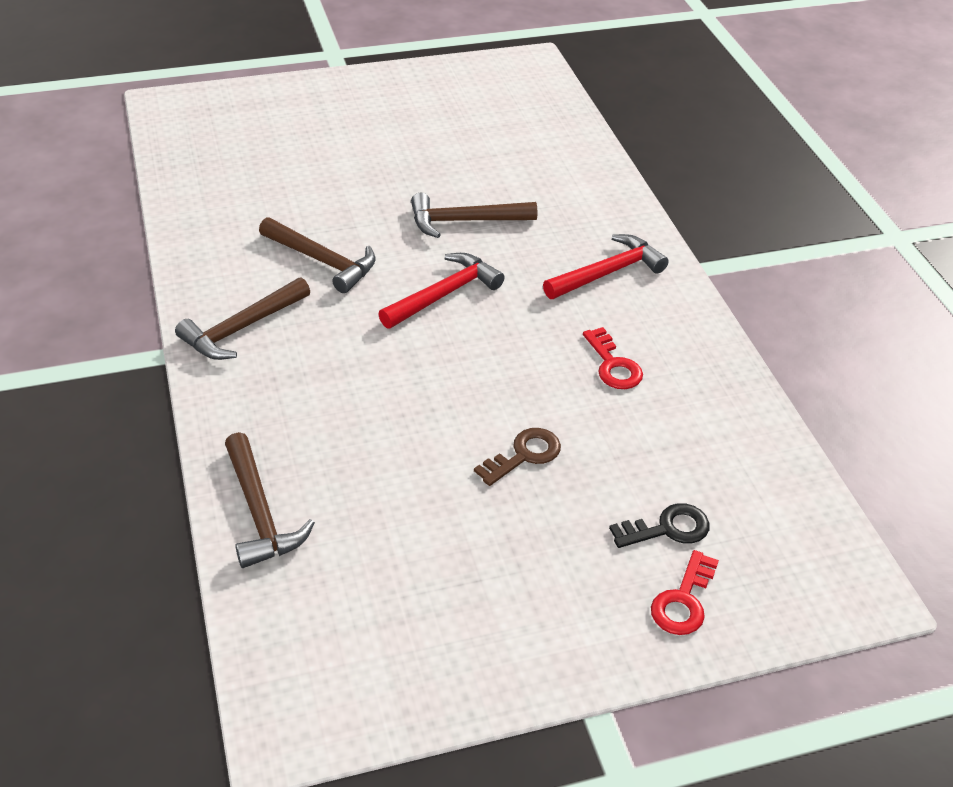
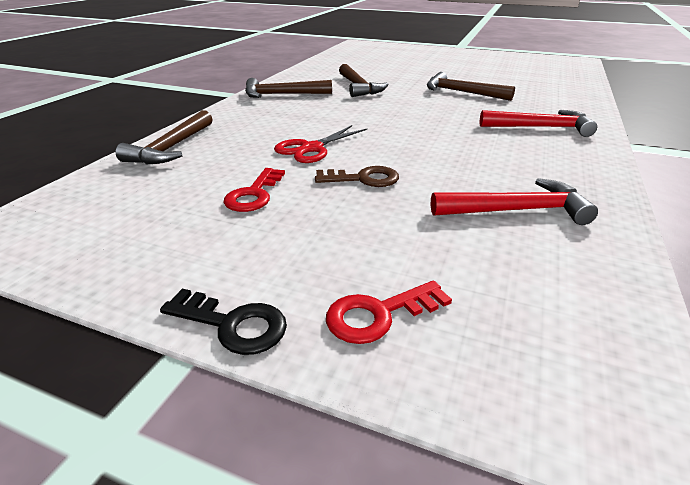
camera: 40 degrees right, 10 degrees down
red hammer [378,253,505,329] -> red hammer moved to [431,178,598,225]
red key [583,327,643,389] -> red key moved to [223,168,285,212]
black key [609,503,710,548] -> black key moved to [160,289,287,355]
none -> red scissors [274,125,367,163]

